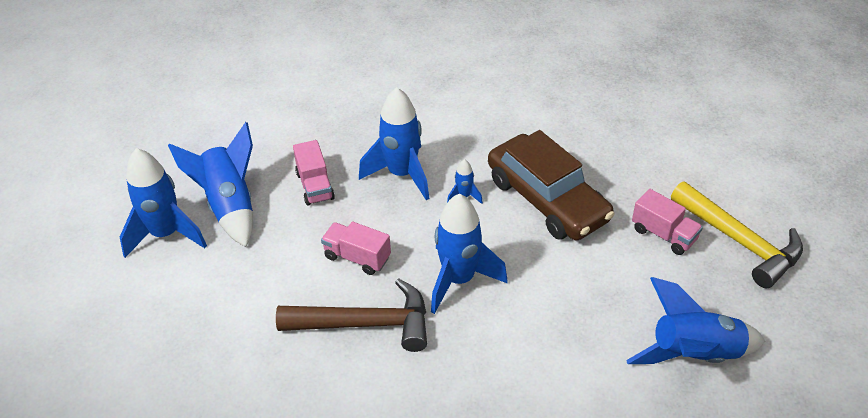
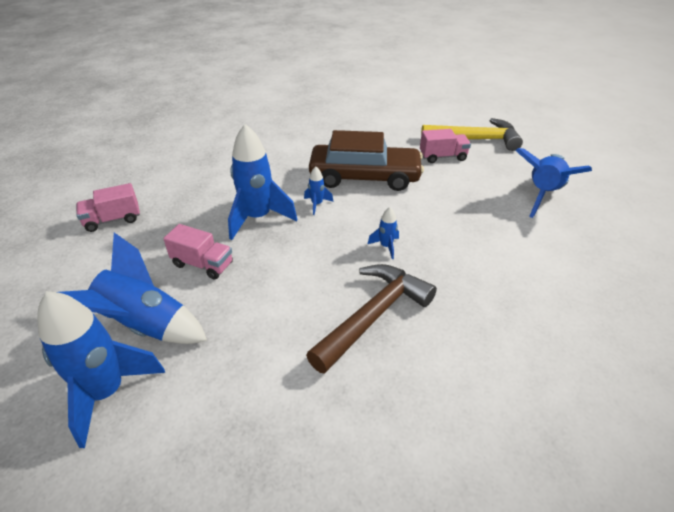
camera: 50 degrees left, 5 degrees down
pink truck [321,222,391,275] -> pink truck moved to [76,183,140,232]
blue rocket [431,194,508,314] -> blue rocket [368,207,399,259], size x0.45

